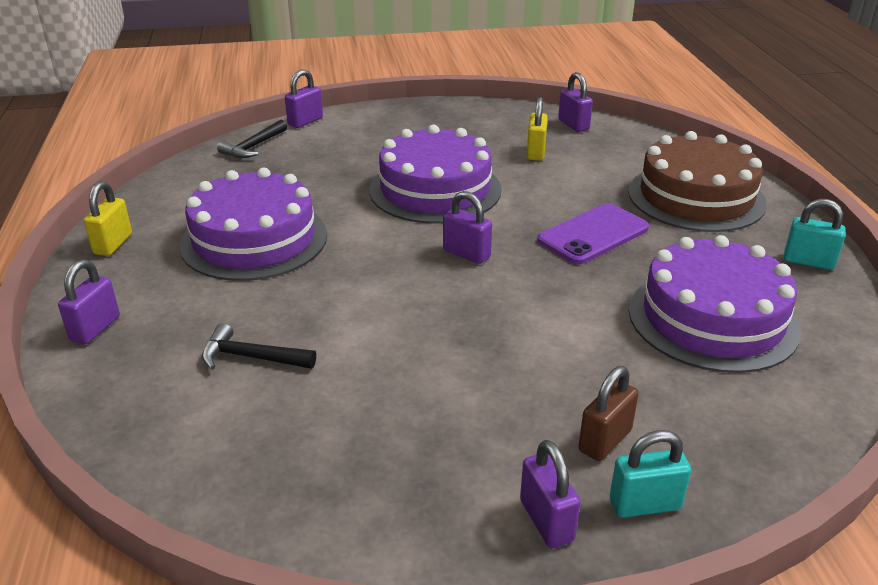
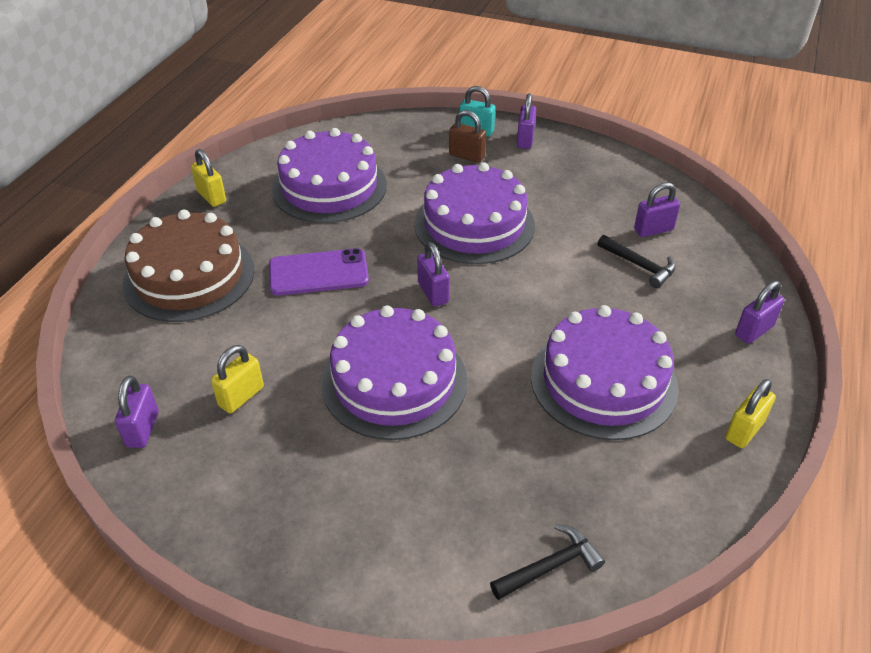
camera: 150 degrees left, 10 degrees up
purple padlock [285,69,323,128] -> purple padlock moved to [634,182,680,237]
brown padlock [578,366,639,461] -> brown padlock turned 45 degrees clockwise [449,110,486,163]
turquoise padlock [784,199,846,270] -> yellow padlock [191,149,226,207]
none -> purple cake [414,162,535,264]

